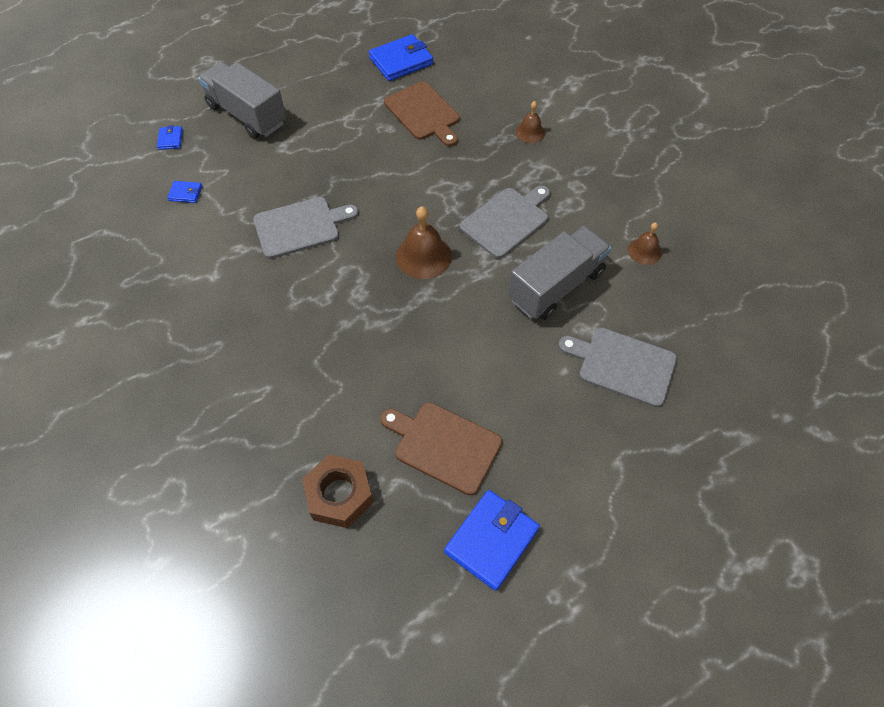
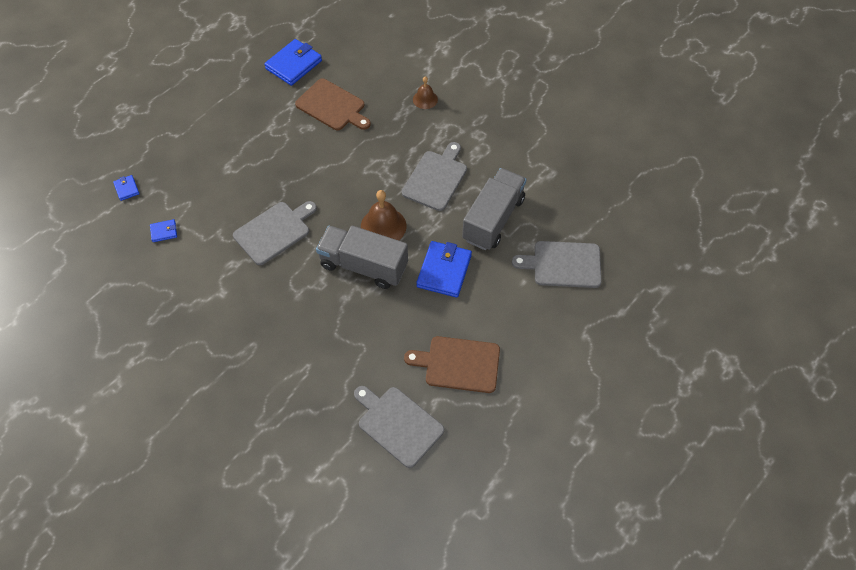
camera: 20 degrees left, 0 degrees up
grey truck [198,62,286,139] -> grey truck moved to [316,226,408,289]
brown nut [302,454,374,528] -> grey cutting board [354,386,444,468]
blue wallet [444,490,540,591] -> blue wallet moved to [416,241,472,298]
brown bell [628,223,661,265] -> none

